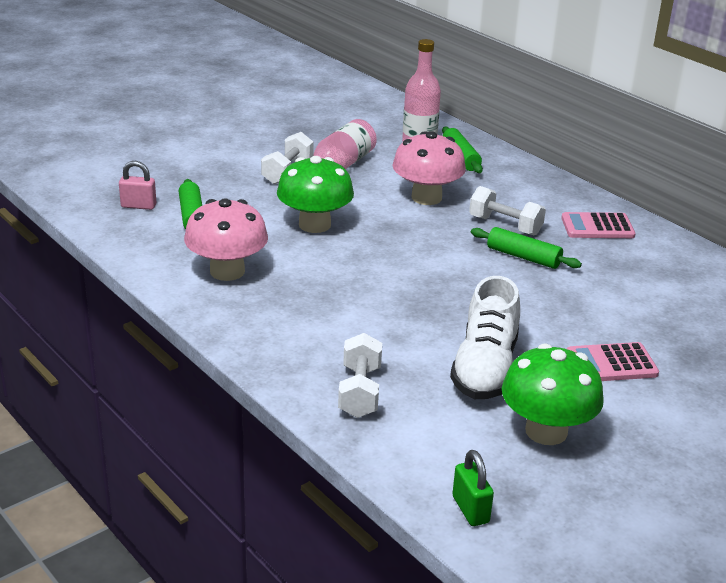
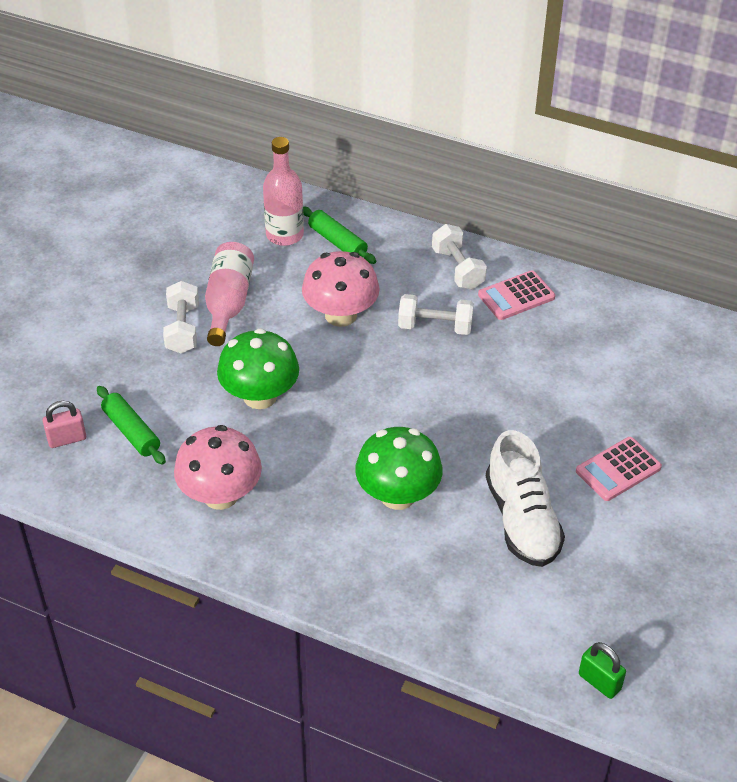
camera: 25 degrees left, 15 degrees up
white dumbbell [338,333,382,418] -> white dumbbell moved to [432,224,487,289]
green rolling pin [471,227,582,269] -> none
green mushroom [502,343,604,445] -> green mushroom moved to [355,427,443,510]

